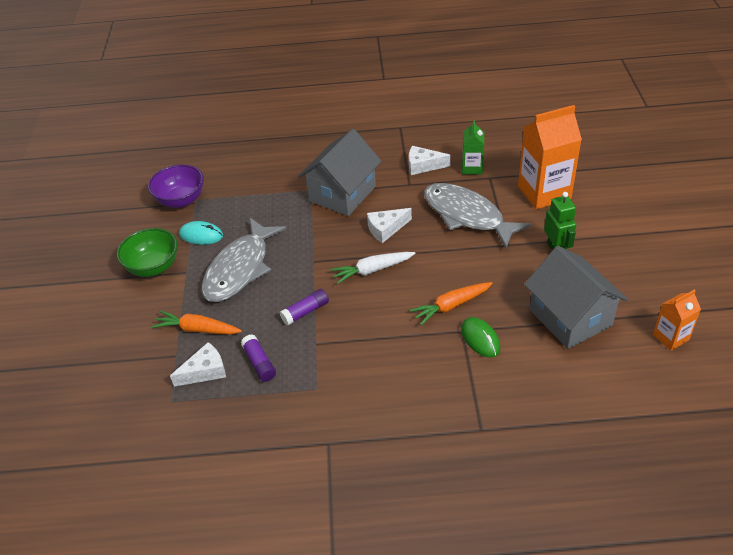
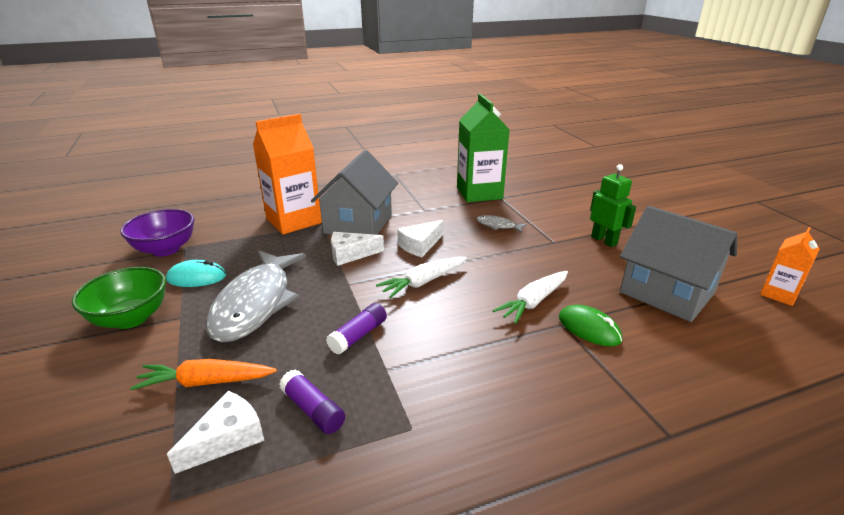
camera: 20 degrees left, 15 degrees down
white cheese [409,146,451,175] -> white cheese moved to [331,232,384,266]
orange carrot [410,282,493,325] -> white carrot [493,271,568,324]
grey fish [424,183,531,248] -> grey fish [476,215,527,233], size x0.41
green carton [462,121,484,175] -> green carton [457,94,510,202], size x1.87
orange carton [518,105,582,209] -> orange carton moved to [253,114,322,234]

